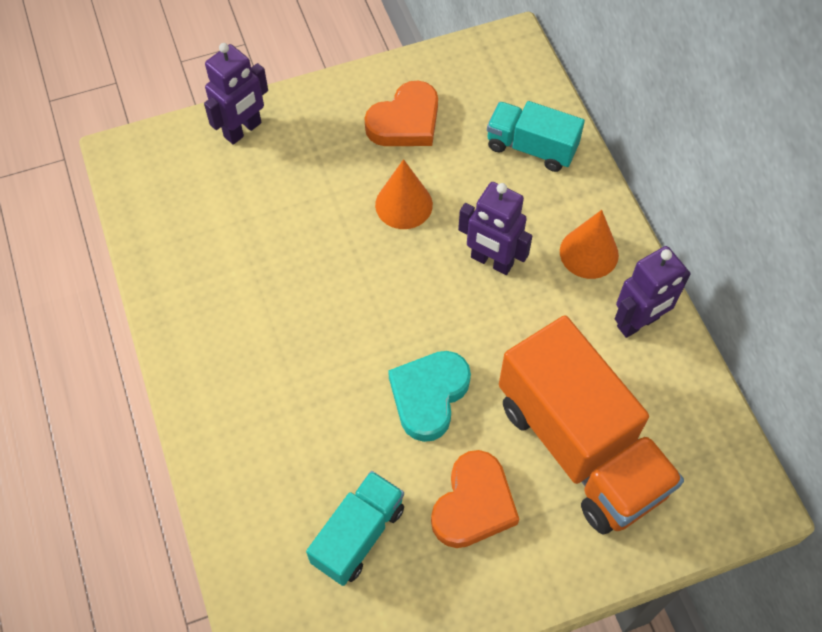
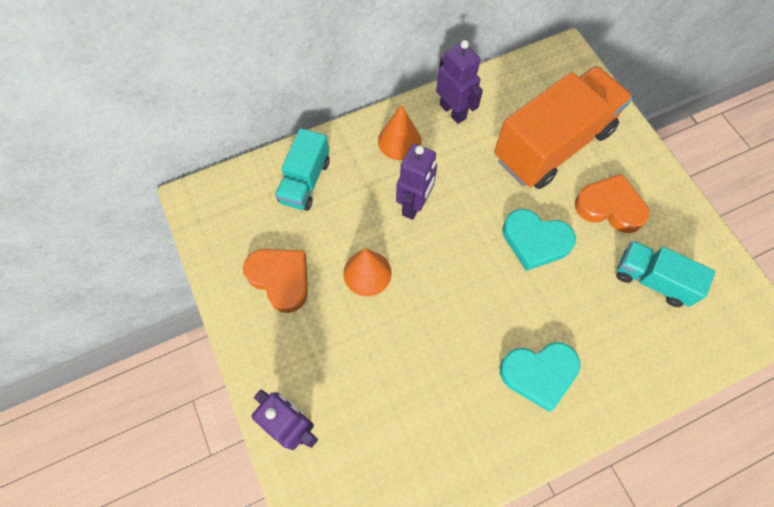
camera: 95 degrees left, 5 degrees up
none -> turquoise heart [500,342,580,412]

